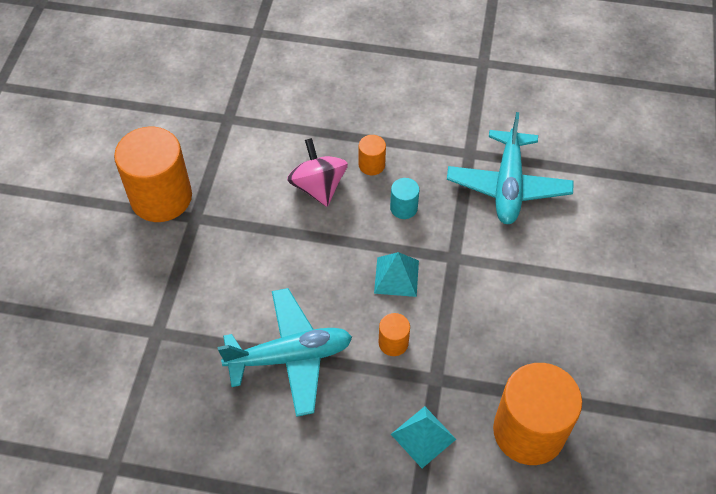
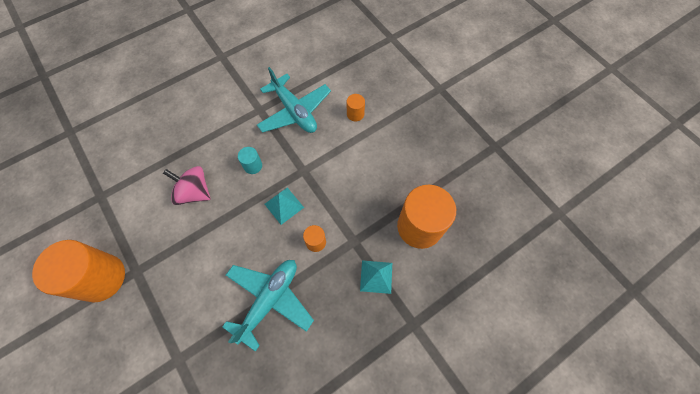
camera: 45 degrees left, 10 degrees up
orange cylinder [359,135,386,175] -> orange cylinder moved to [347,94,365,121]

